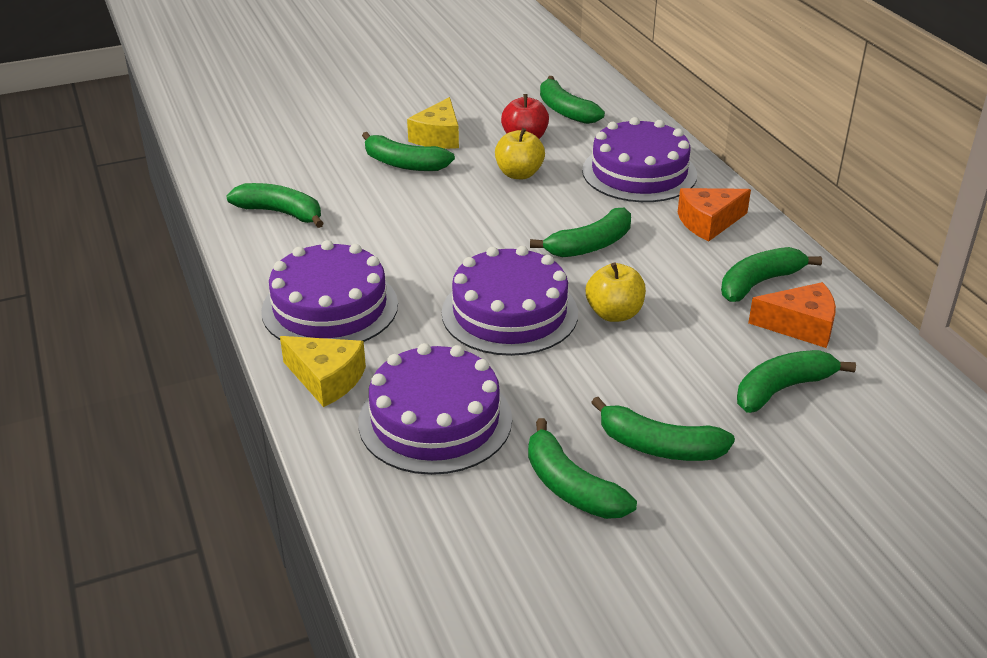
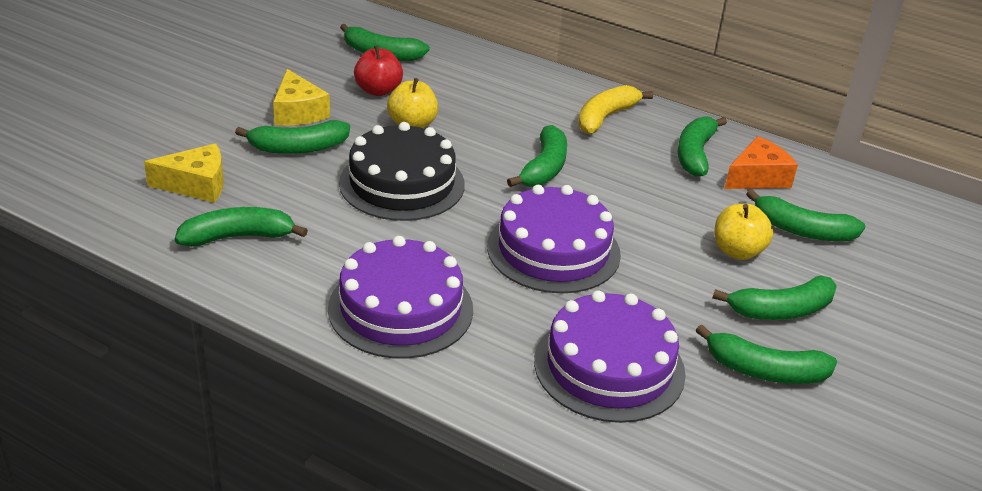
camera: 40 degrees left, 0 degrees up
yellow cheese [280,336,366,407] -> yellow cheese moved to [144,143,224,203]
purple cake [582,117,697,202] -> none
yellow apple [586,262,646,322] -> yellow apple moved to [714,204,773,260]
orange cheese [678,188,751,242] -> yellow banana [578,85,653,134]
green banana [737,350,856,413] -> green banana turned 90 degrees counterclockwise [746,189,866,241]
none -> black cake [339,122,465,221]

